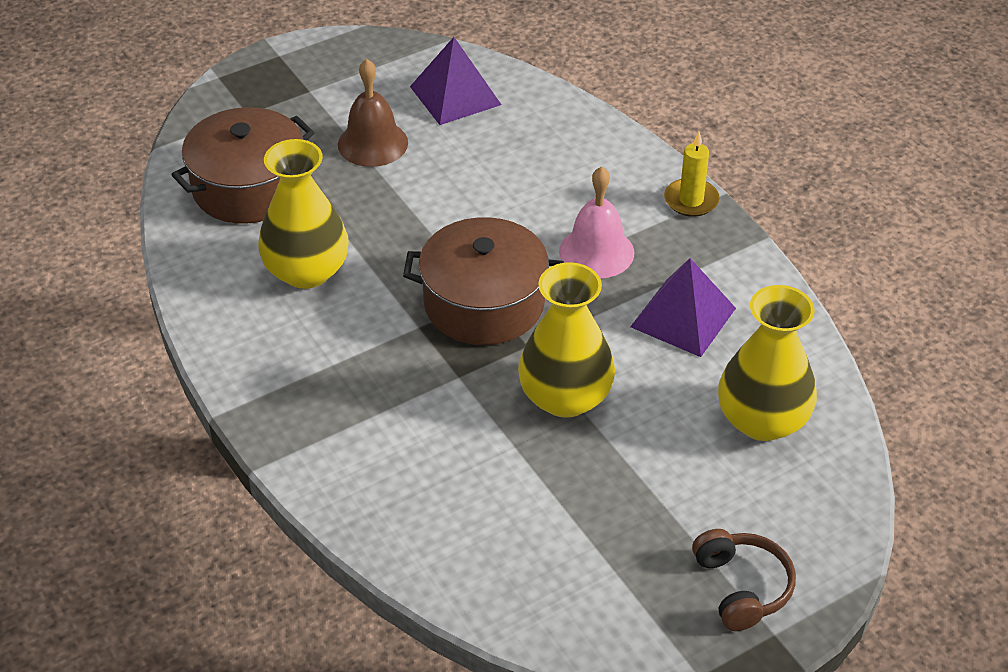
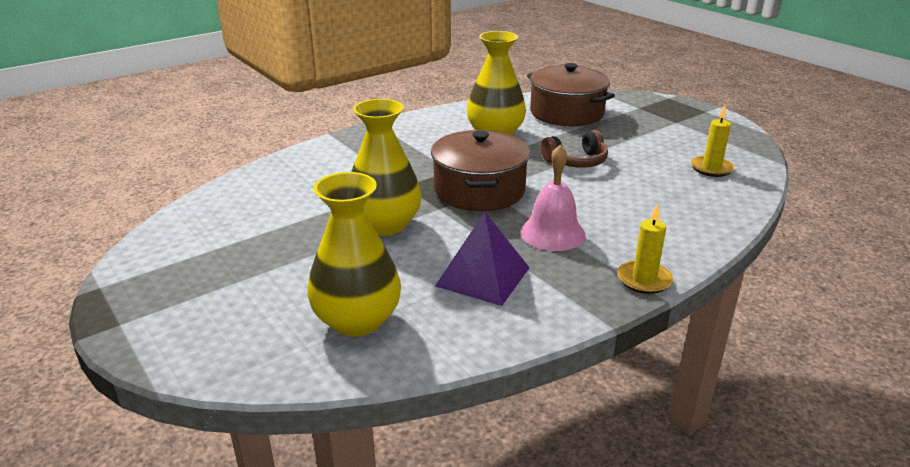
camera: 85 degrees right, 15 degrees down
brown bell [338,59,408,167] -> none
purple pyramid [410,37,501,125] -> yellow candle [691,105,734,177]
brown headphones [692,529,796,631] -> brown headphones moved to [541,130,608,168]

